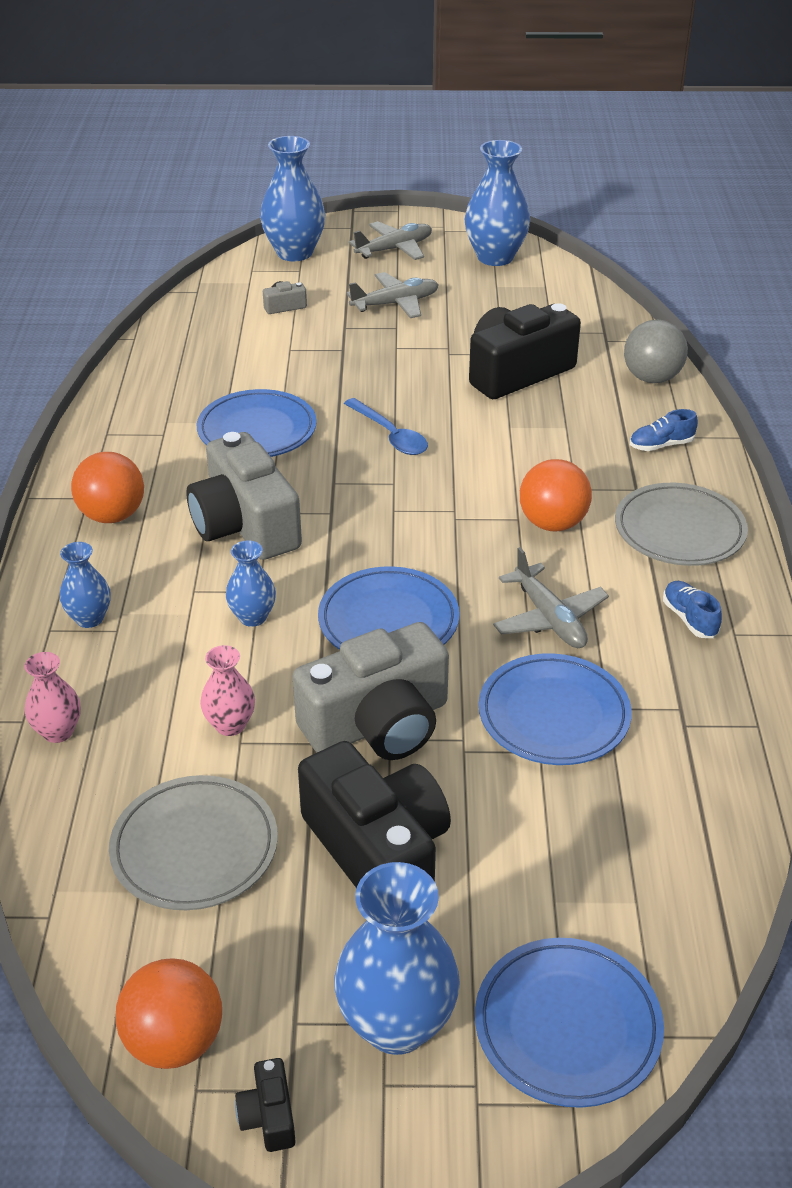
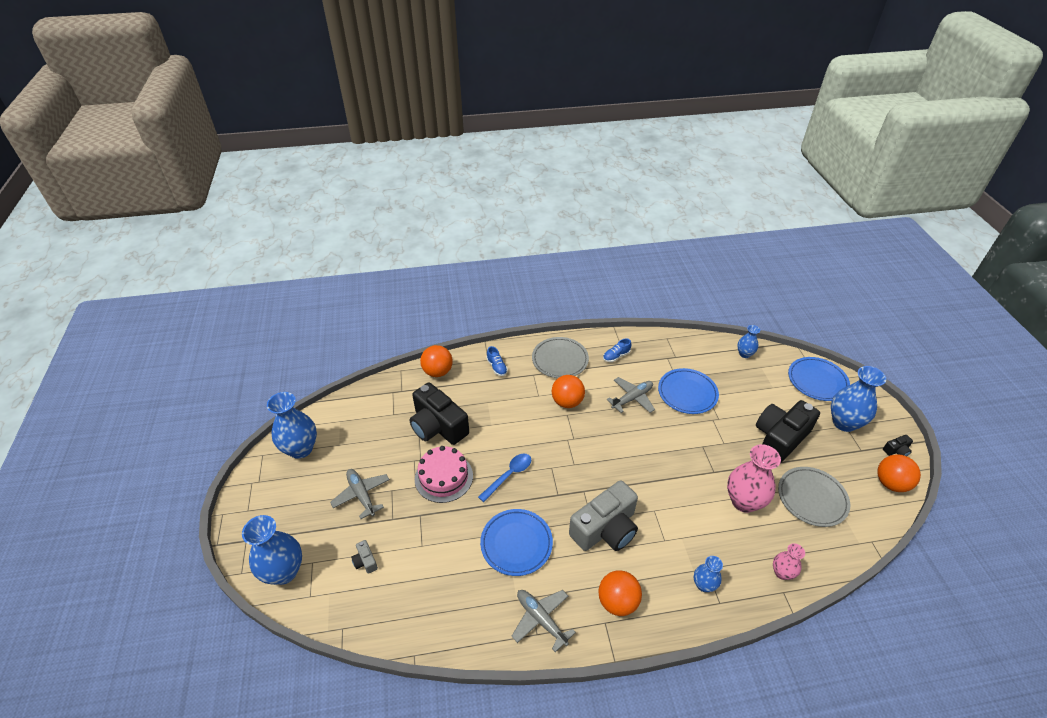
camera: 100 degrees left, 5 degrees up
pink vase [200,645,255,736] -> pink vase [727,444,781,513], size x1.84
blue vase [226,540,276,627] -> blue vase moved to [737,325,760,358]
grey camera [293,622,449,760] -> none
blue plate [318,566,460,650] -> none
grey plane [349,221,432,260] -> grey plane moved to [512,590,576,652]
grey ball [624,320,688,383] -> orange ball [420,345,453,377]
none -> pink cake [415,446,473,503]

